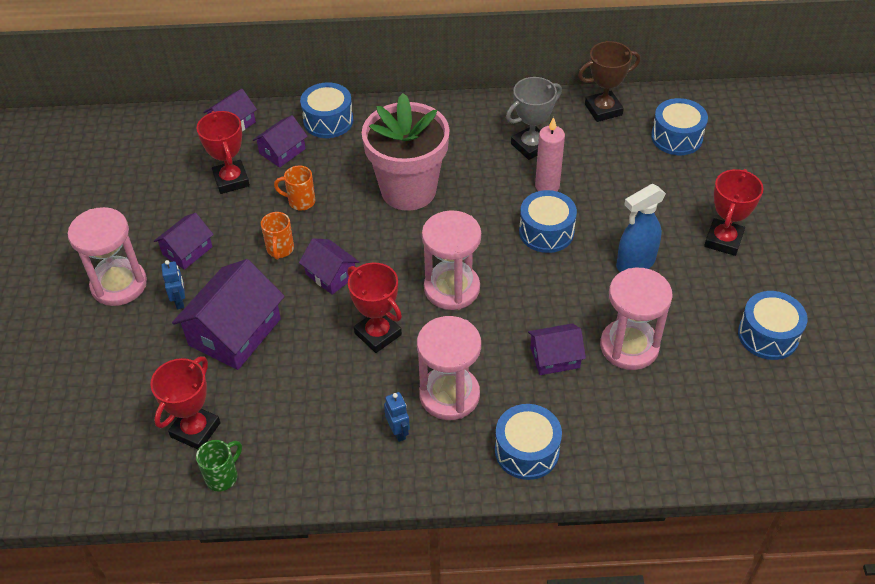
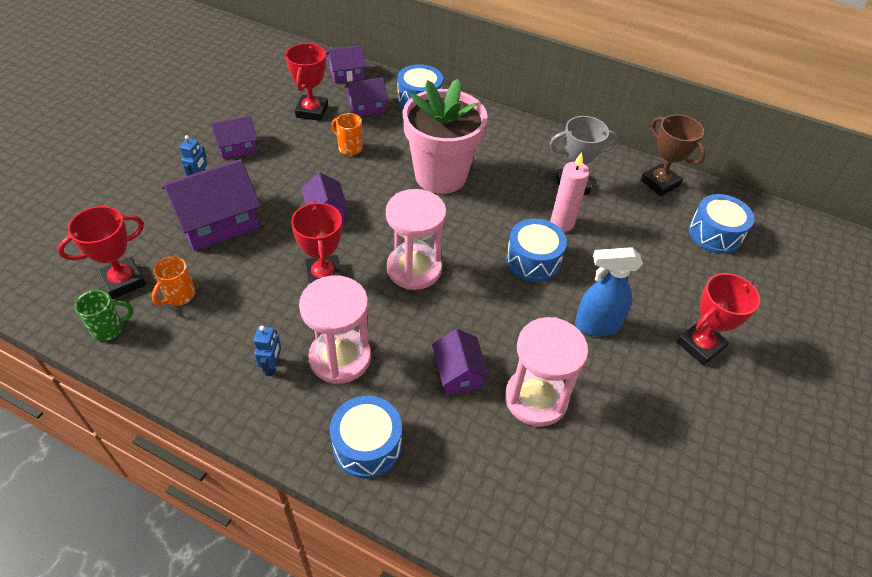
camera: 25 degrees right, 0 degrees up
pink hourglass [68,207,147,306] -> none
orange mug [261,212,294,260] -> orange mug moved to [152,256,195,306]
purple house [528,323,586,375] -> purple house turned 60 degrees clockwise [432,329,490,395]
brown trophy [578,41,640,122] -> brown trophy turned 45 degrees clockwise [641,114,706,196]
blue drum [738,291,807,360] -> none

